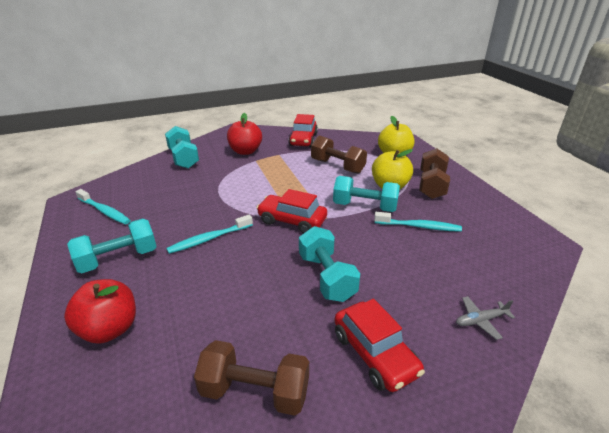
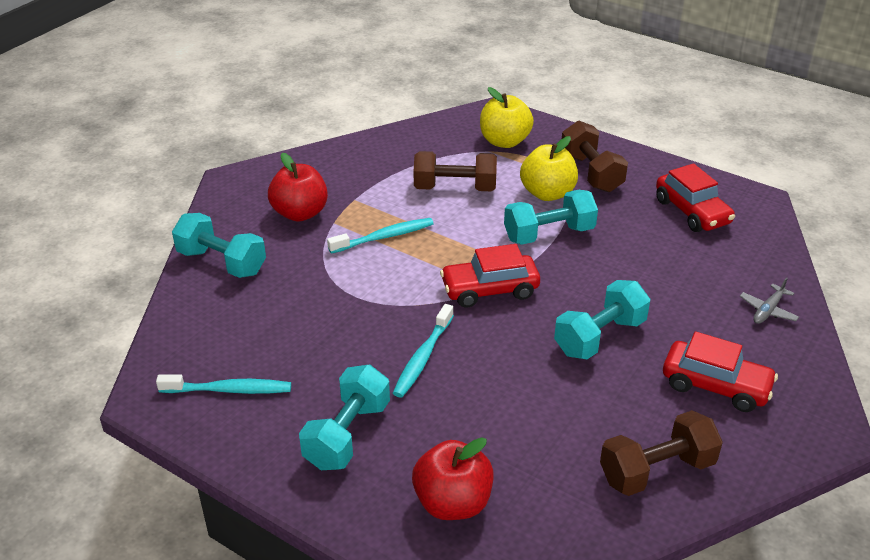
camera: 35 degrees left, 5 degrees up
red car [288,114,318,148] -> red car moved to [656,163,735,232]
turquoise dumbbell [299,226,360,302] -> turquoise dumbbell turned 75 degrees counterclockwise [554,280,650,359]
turquoise toothbrush [374,212,462,232] -> turquoise toothbrush moved to [327,218,434,254]

